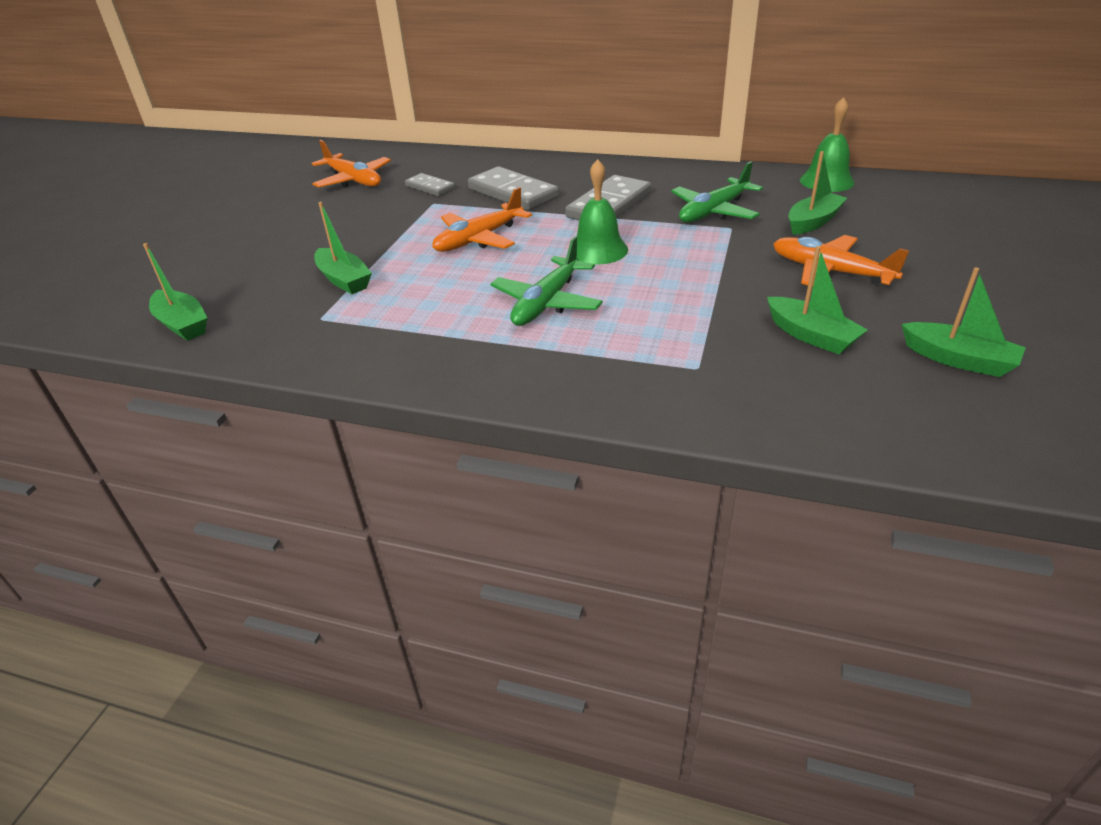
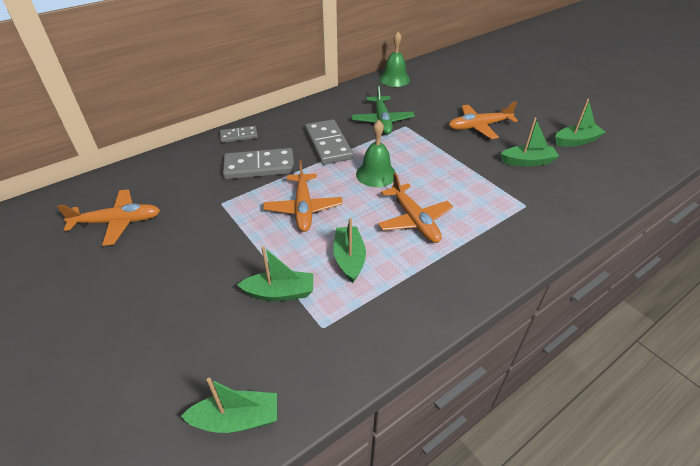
camera: 55 degrees left, 5 degrees up
grey domino [405,173,455,196] -> grey domino moved to [220,126,258,143]
green plane [491,237,603,326] -> orange plane [378,173,453,243]
green boat [788,151,847,235] -> green boat moved to [334,218,366,283]

